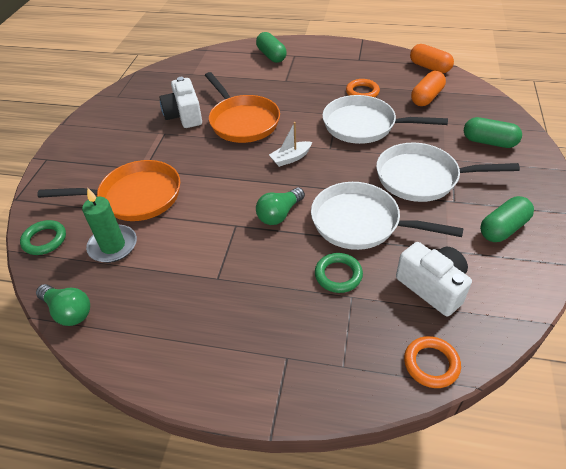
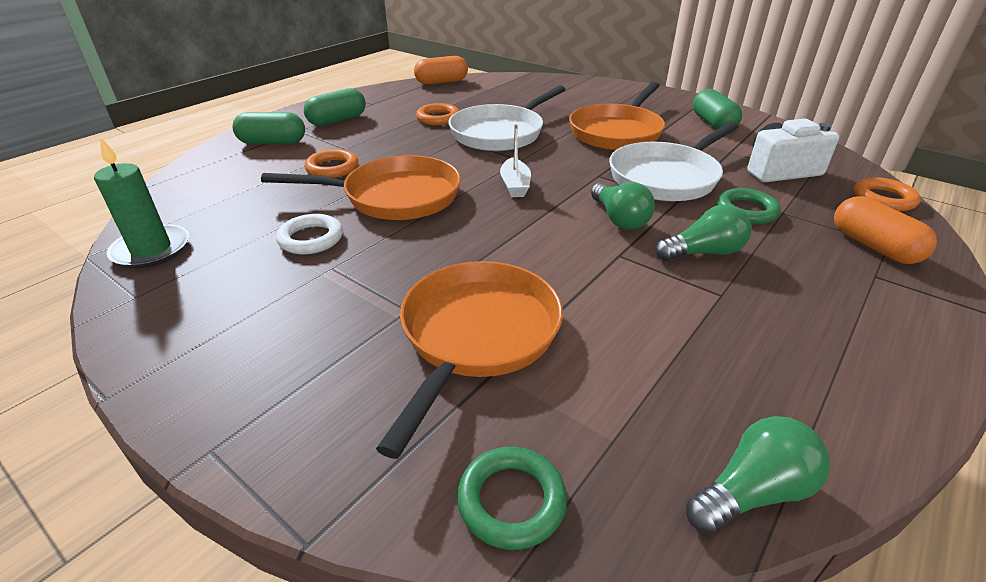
camera: 65 degrees left, 10 degrees down
green candle [82,187,137,263] -> green candle moved to [94,137,189,269]
white camera [159,77,202,128] -> white ring [276,214,343,254]
white pan [376,143,520,202] -> orange pan [569,82,665,150]
orange capsule [411,71,446,106] -> orange capsule moved to [834,196,937,264]
green capsule [464,117,522,148] -> green capsule moved to [304,88,366,126]
none -> orange ring [305,149,358,178]
none -> green light bulb [656,204,752,261]

